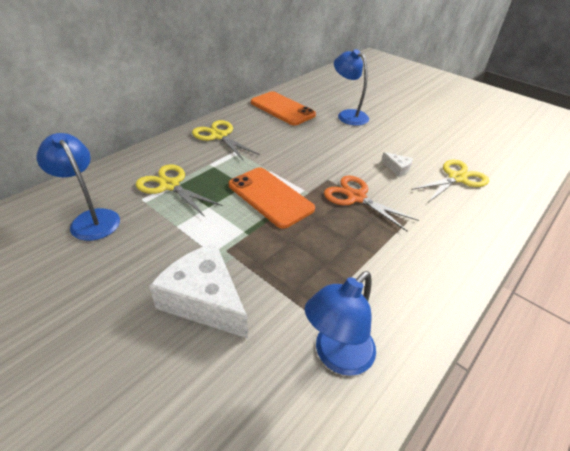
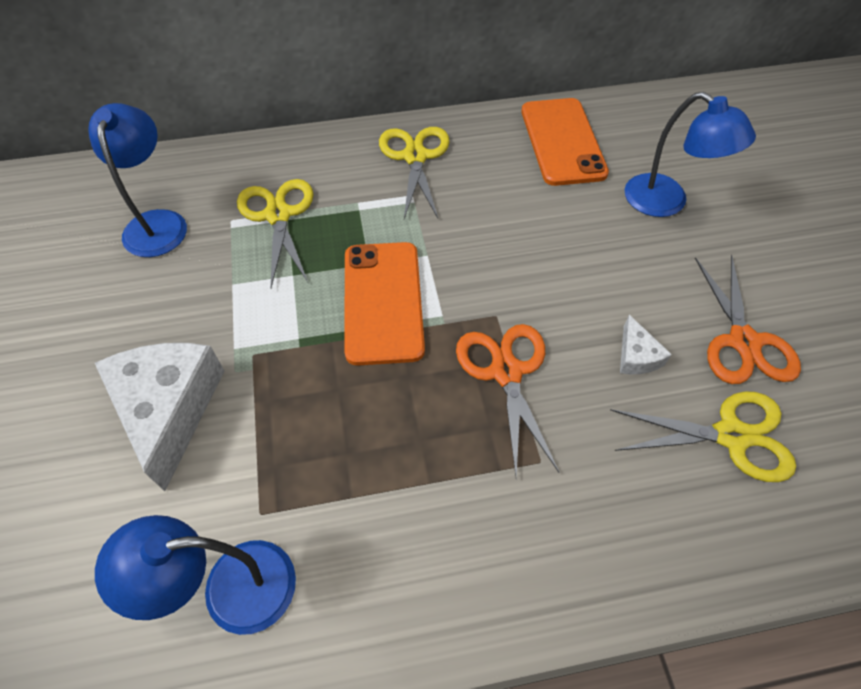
camera: 40 degrees right, 15 degrees up
blue lamp [334,49,369,126] -> blue lamp turned 135 degrees clockwise [625,92,756,217]
none -> orange scissors [695,255,801,384]

